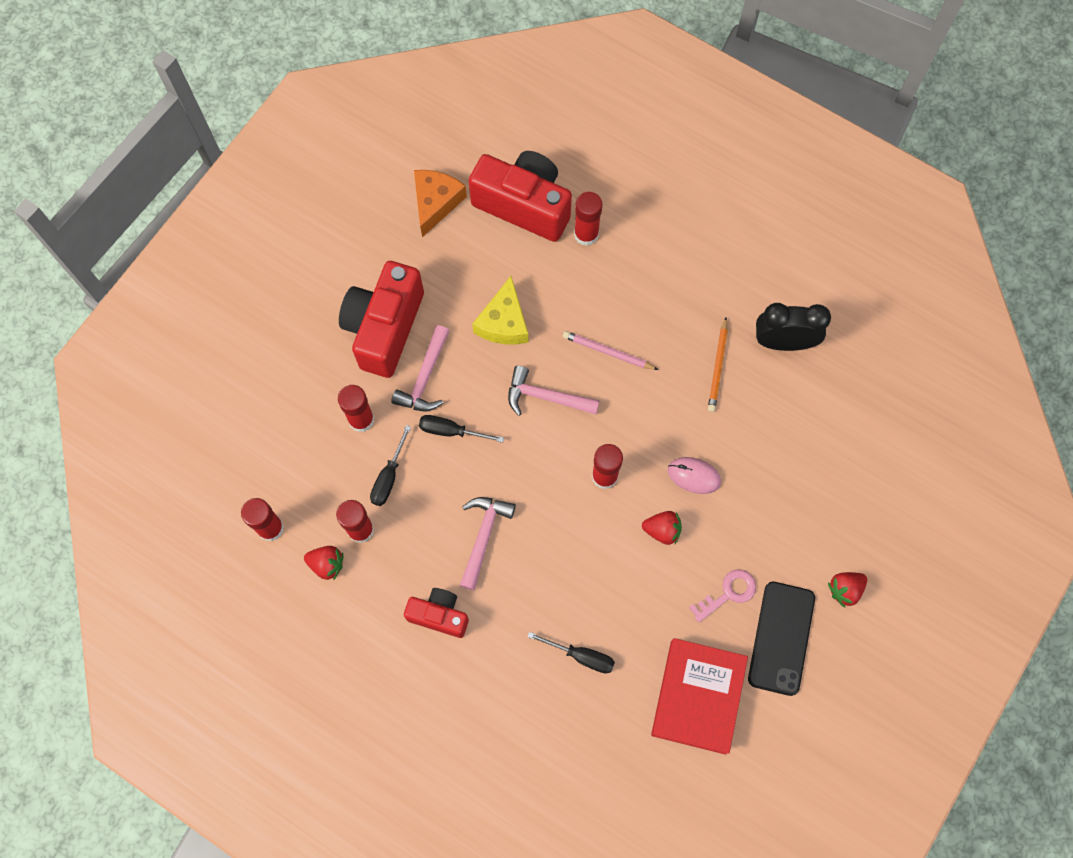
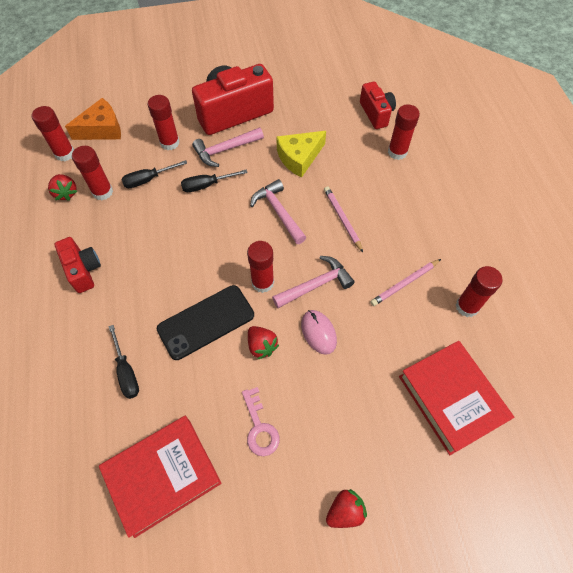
camera: 45 degrees right, 10 degrees down
orange cheese [414,170,467,237] -> orange cheese moved to [65,98,121,140]
black screwdriver [419,415,504,443] -> black screwdriver turned 75 degrees counterclockwise [181,170,248,192]
pink hammer [460,497,516,590] -> pink hammer moved to [272,256,355,308]
red camera [469,151,572,242] -> red camera [360,81,396,129], size x0.56
pink key [689,569,756,622] -> pink key turned 60 degrees clockwise [242,387,280,456]
orange pencil [708,318,728,412] -> pink pencil [370,259,441,306]
black phone [748,582,815,696] -> black phone moved to [157,285,254,360]
black clock [756,303,831,351] -> red glue stick [456,266,502,317]
red strawberry [828,572,867,608] -> red strawberry turned 135 degrees clockwise [326,489,367,528]
none -> red book [399,341,514,455]

